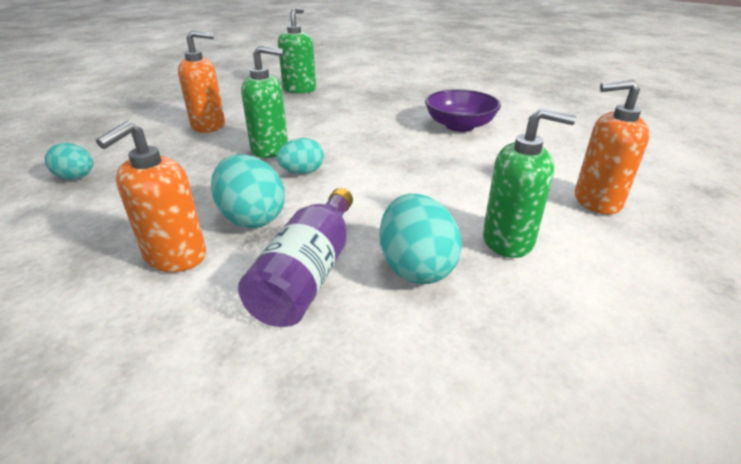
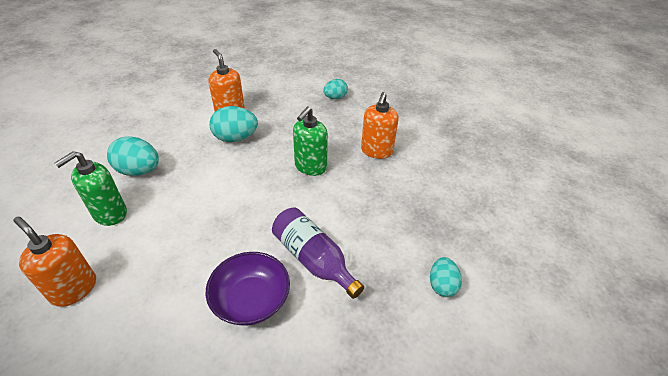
camera: 120 degrees right, 10 degrees up
purple bottle [238,188,353,327] -> purple bottle moved to [272,207,364,299]
turquoise egg [276,138,324,174] -> turquoise egg moved to [430,257,462,297]
green soap dispenser [278,8,316,94] -> none
orange soap dispenser [575,80,650,214] -> orange soap dispenser turned 90 degrees counterclockwise [13,216,96,307]

